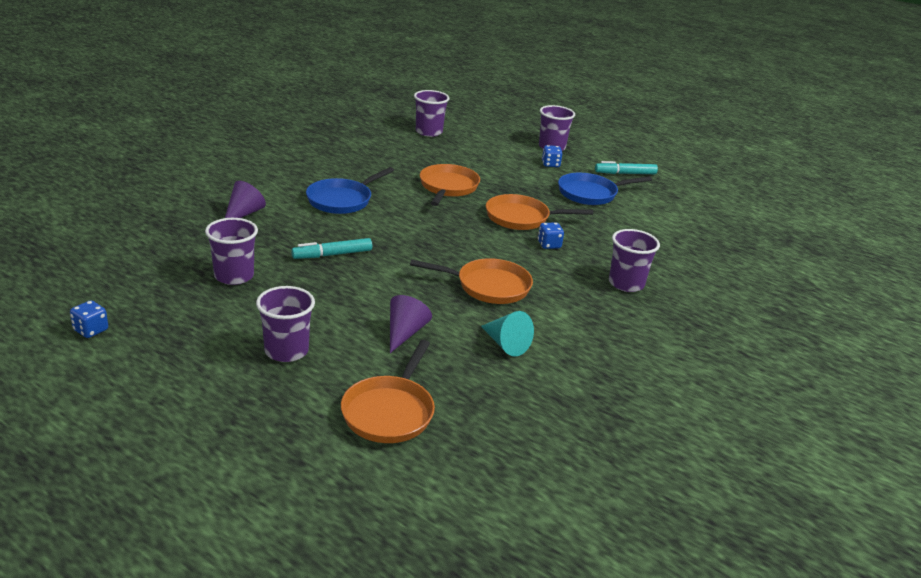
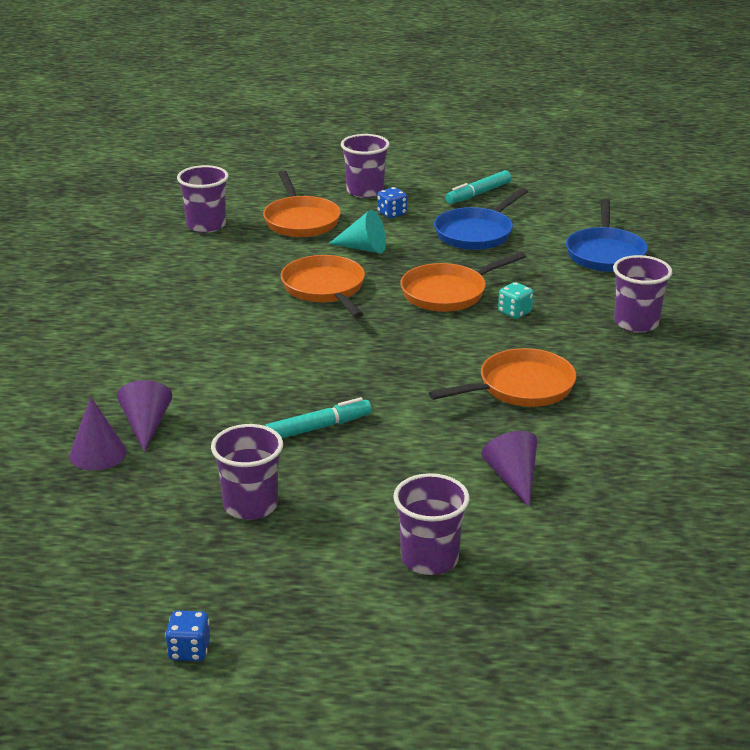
camera: 30 degrees left, 0 degrees up
turquoise marker [291,238,372,259] -> turquoise marker turned 150 degrees counterclockwise [265,397,372,438]
blue pan [306,167,394,214] -> blue pan moved to [566,199,648,272]
orange pan [341,340,435,443] -> orange pan moved to [263,171,341,237]
turquoise cone [481,311,534,357] -> turquoise cone moved to [329,210,386,253]
blue dice [538,223,564,249] -> turquoise dice [498,282,533,319]
none -> purple cone [69,396,127,471]

